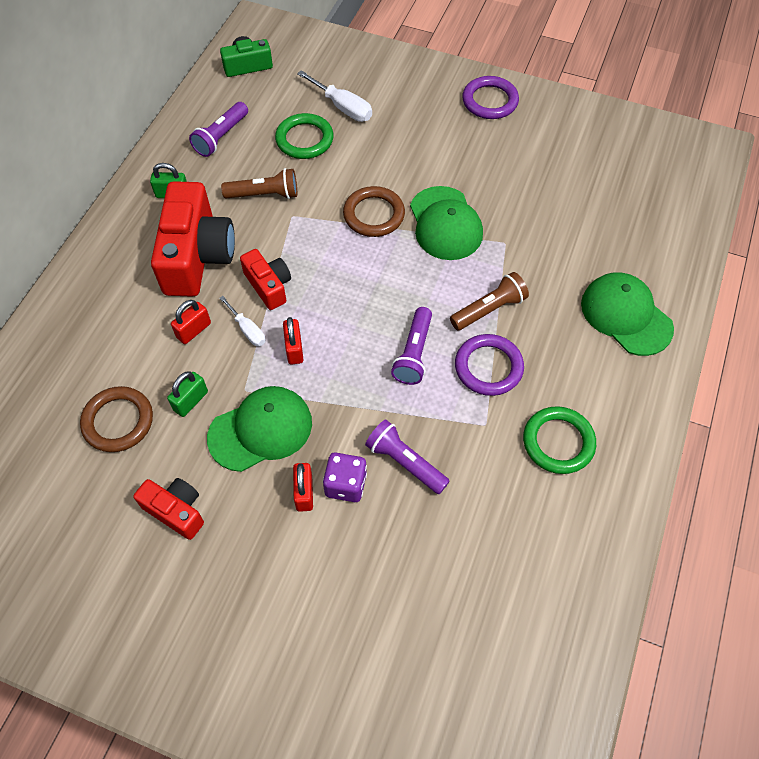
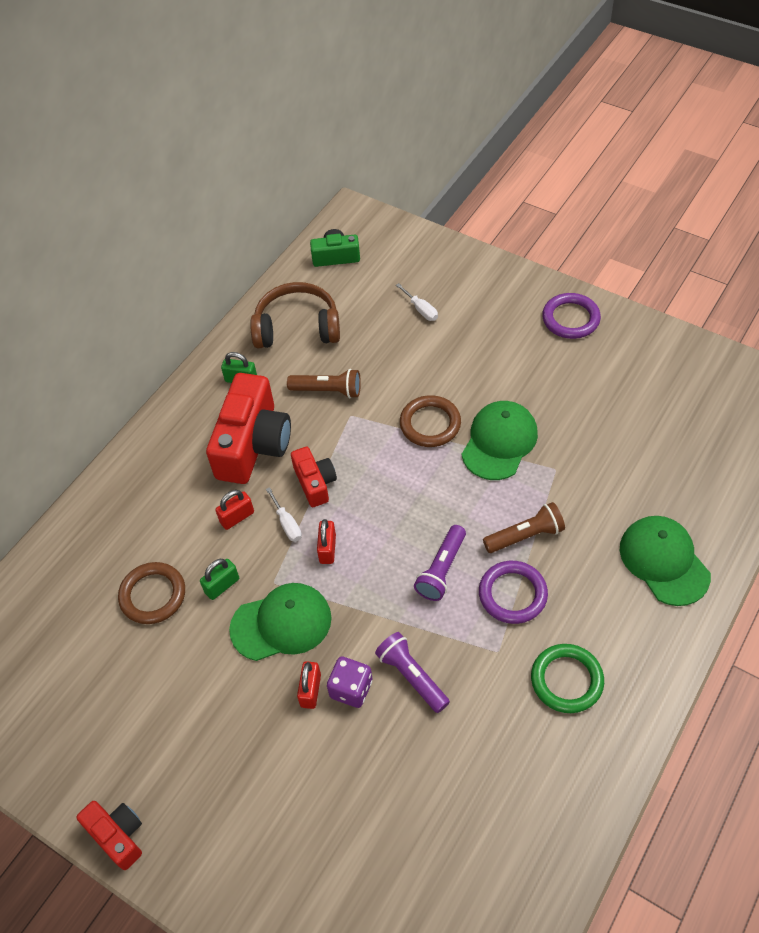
camera: 15 degrees right, 5 degrees down
red camera [133,478,204,540] -> red camera moved to [76,801,142,870]
purple flashlight [189,102,248,157] -> brown headphones [250,282,340,348]
green ring [275,113,334,159] -> none
white screwdriver [297,70,372,122] -> white screwdriver [396,283,438,321], size x0.64
green cap [410,186,483,260] -> green cap turned 150 degrees counterclockwise [462,401,538,480]

